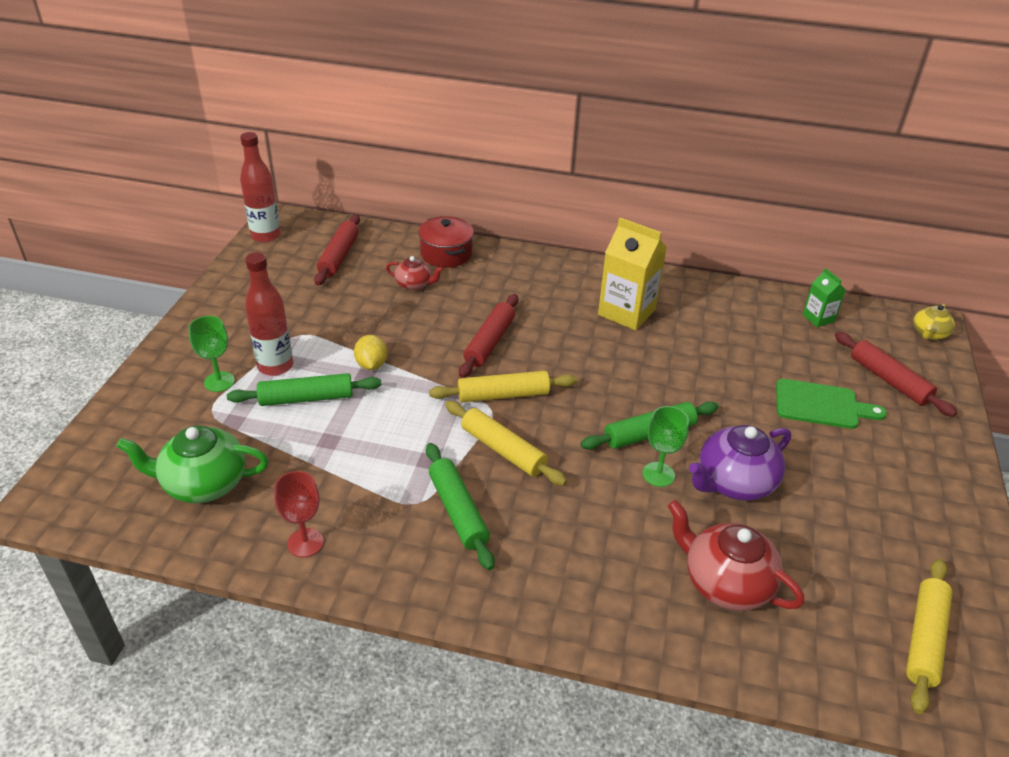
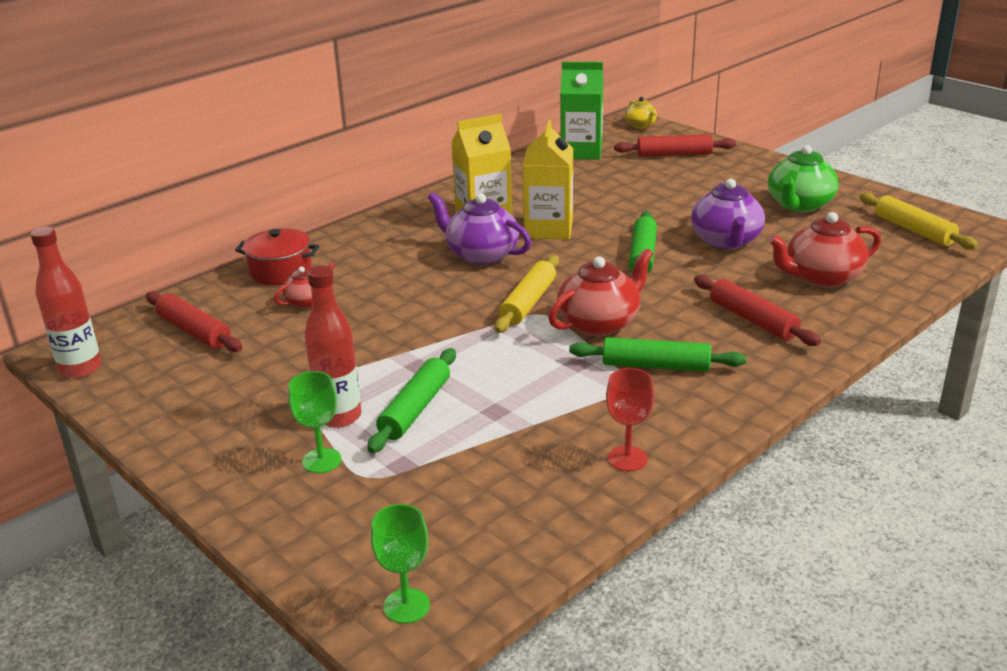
camera: 55 degrees left, 10 degrees down
green teapot [116,425,268,503] -> green teapot moved to [768,145,839,212]
yellow lemon [354,335,387,370] -> none
yellow rolling pin [445,401,567,486] -> red teapot [548,248,653,336]
red rolling pin [459,294,518,378] -> red rolling pin moved to [694,275,821,346]
green goblet [642,406,689,487] -> green goblet moved to [371,504,430,624]
green cutting board [776,379,887,429] -> none
green carton [802,268,846,327] -> green carton [560,62,603,160], size x1.88
none -> purple teapot [428,192,531,265]
none -> yellow carton [523,120,573,240]

